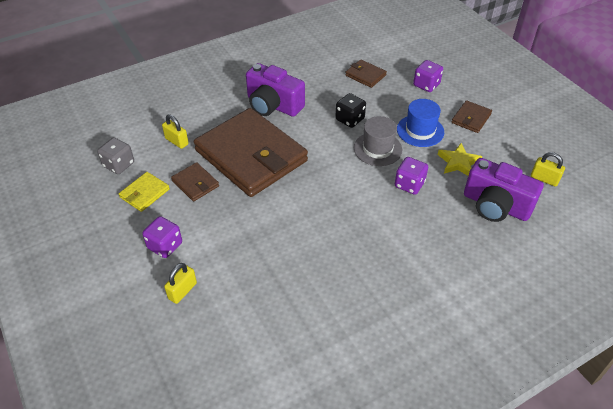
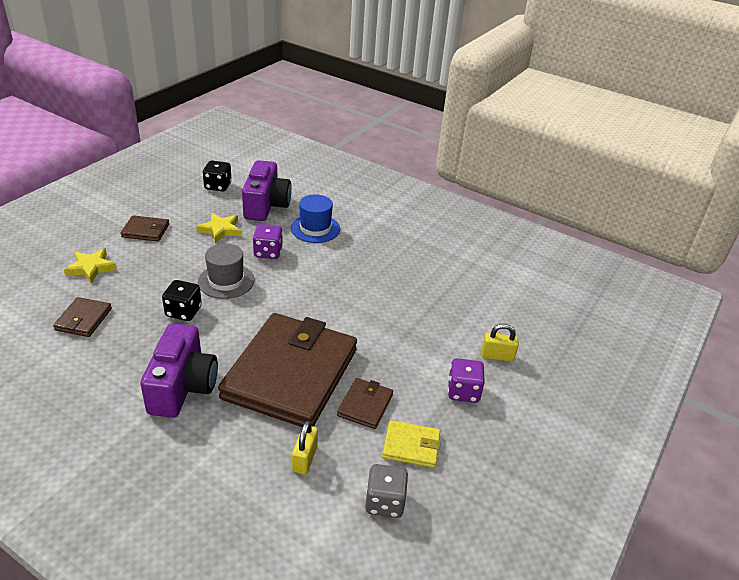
camera: 120 degrees left, 10 degrees down
blue hat [397,99,444,147] -> blue hat moved to [291,194,340,243]
purple dice [413,60,443,92] -> yellow star [64,248,117,283]
yellow padlock [531,152,565,187] -> black dice [203,161,232,192]

